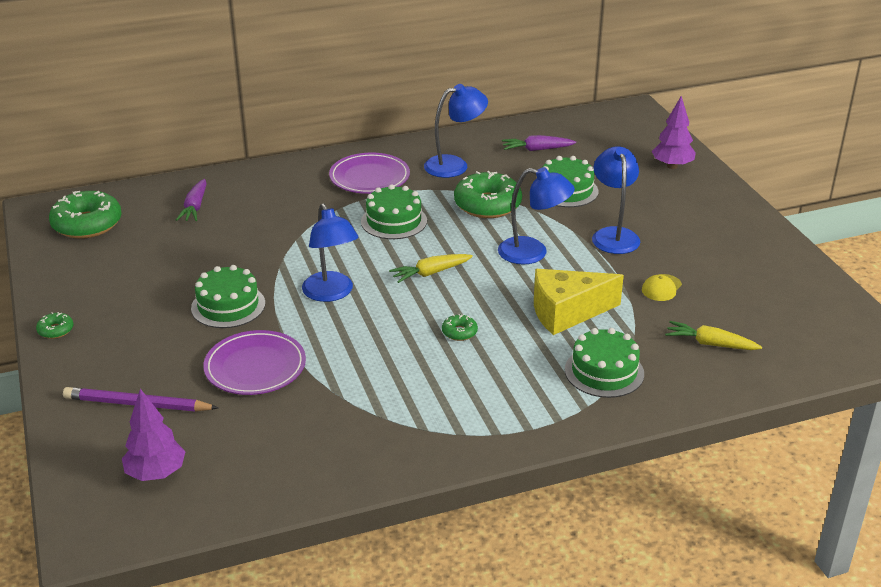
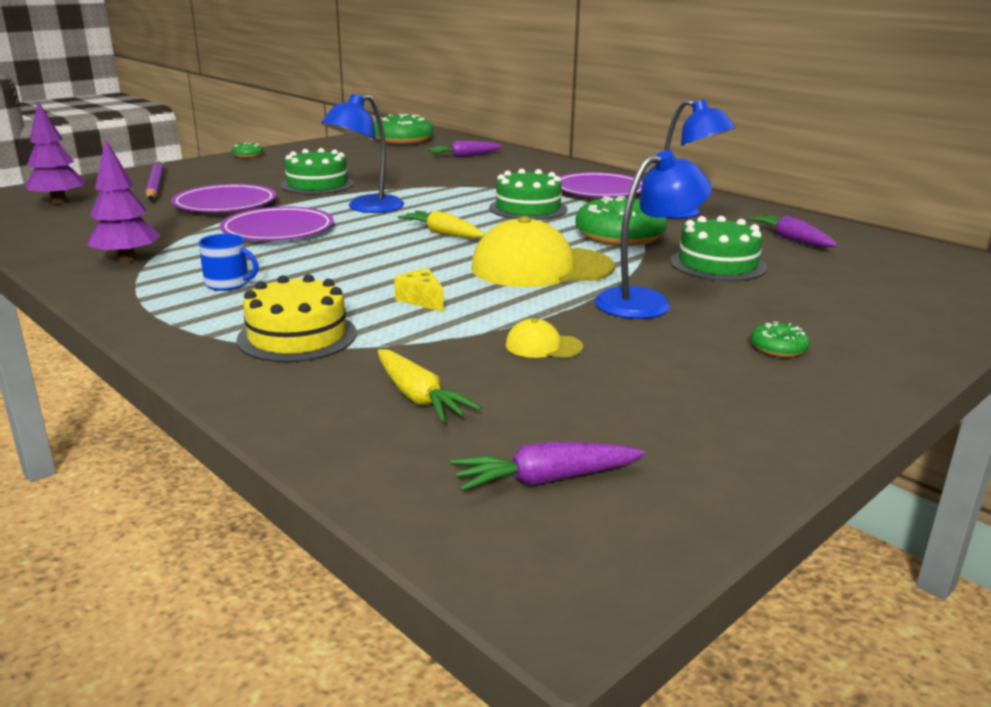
camera: 65 degrees right, 10 degrees down
green donut [442,314,478,341] -> green donut moved to [751,321,810,357]
blue lamp [498,167,575,264] -> yellow cap [471,216,615,287]
yellow cheese [534,269,624,335] -> yellow cheese [394,268,444,312], size x0.46
green cake [565,328,644,398] -> yellow cake [236,274,357,362]
purple tree [652,96,696,169] -> purple tree moved to [88,138,160,263]
yellow carrot [665,321,762,350] -> yellow carrot turned 150 degrees clockwise [378,349,481,422]
none -> blue mug [198,234,259,291]
none -> purple plate [220,207,334,241]
none -> purple carrot [451,442,645,491]

